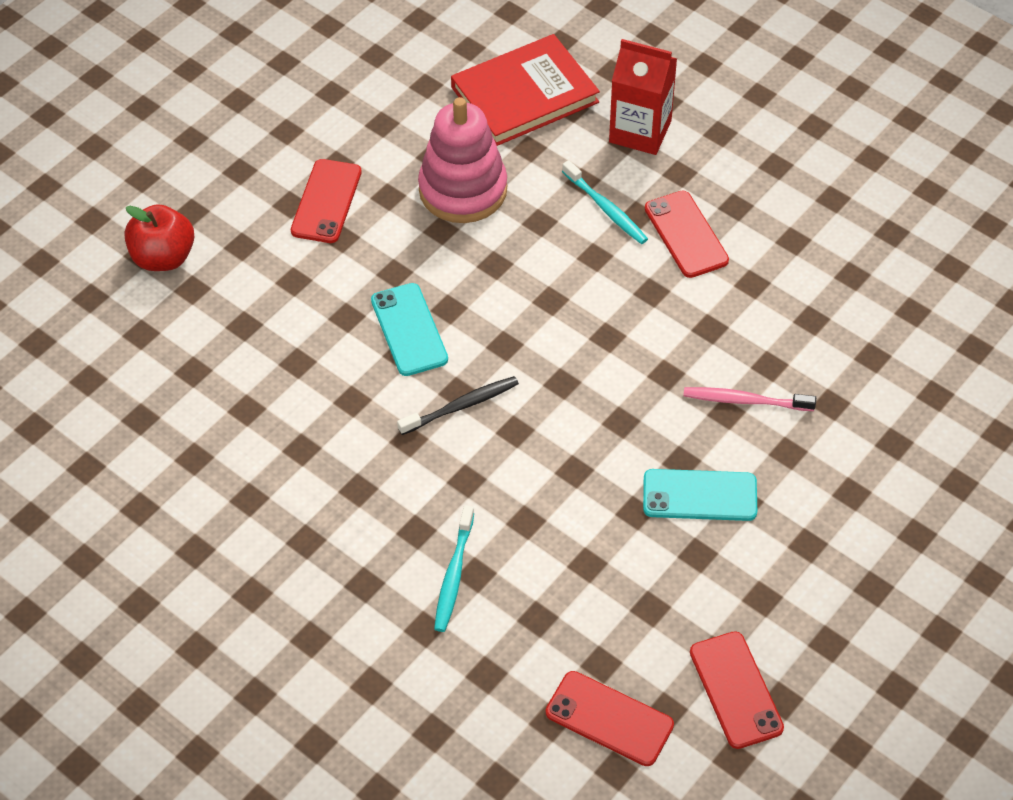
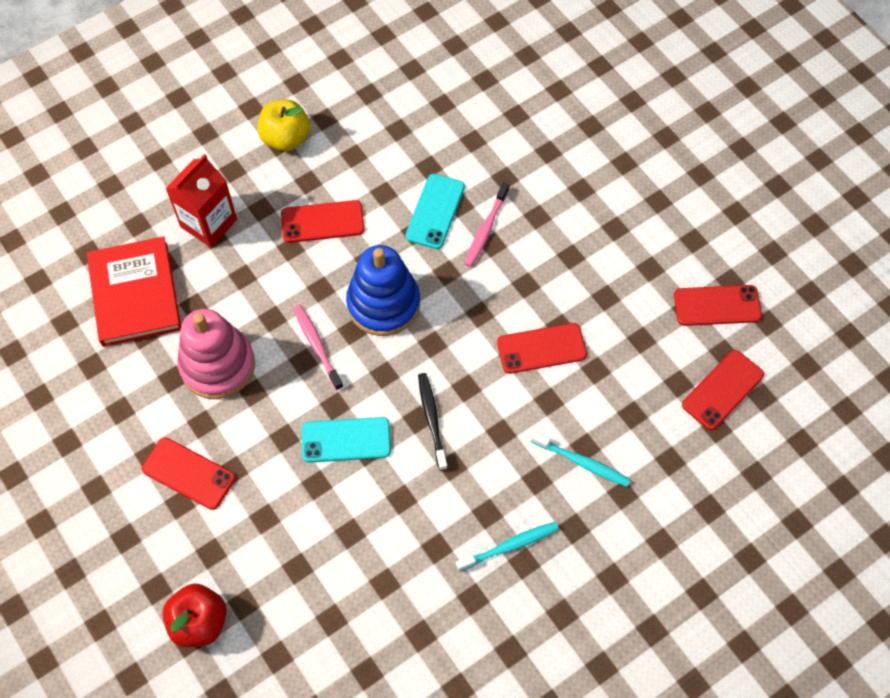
camera: 75 degrees left, 10 degrees up
turquoise toothbrush [562,160,648,244] -> turquoise toothbrush moved to [456,522,559,572]
turquoise phone [643,469,757,521] -> turquoise phone moved to [405,174,465,249]
none -> yellow apple [257,99,310,151]
none -> pink toothbrush [293,304,343,390]
none -> blue stacking toy [346,245,420,336]
none -> red phone [497,323,587,374]

